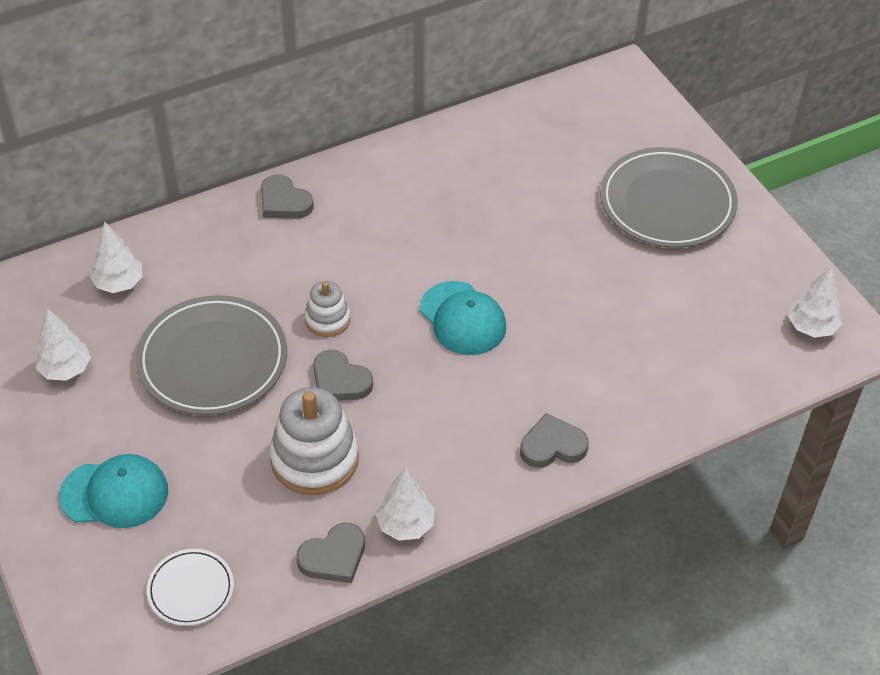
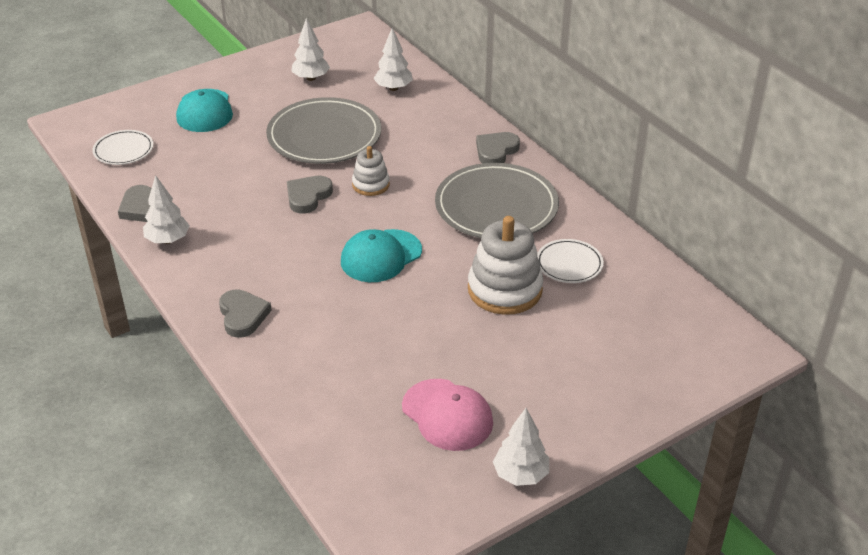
camera: 85 degrees right, 10 degrees down
white stacking toy [269,387,359,495] -> white stacking toy moved to [468,216,543,315]
grey plate [600,147,738,248] -> grey plate moved to [435,163,559,238]
white tree [788,266,842,338] -> white tree moved to [493,408,549,486]
none -> pink cap [402,379,493,451]
none -> white plate [537,239,604,283]

